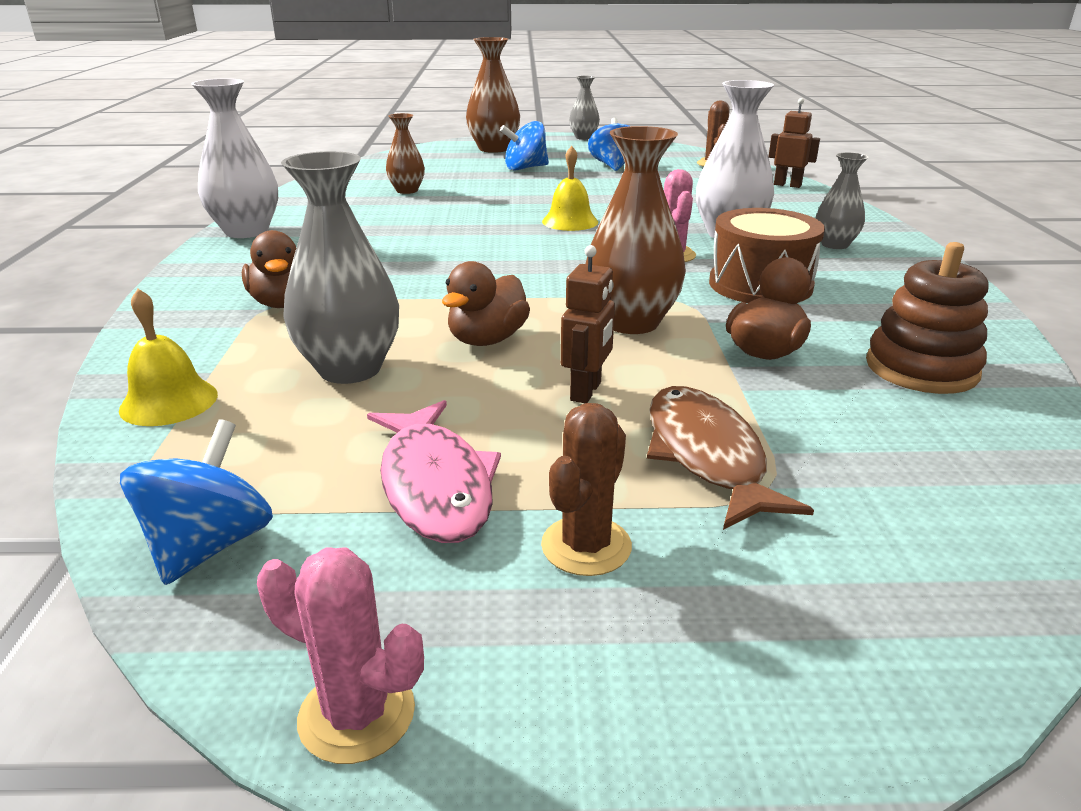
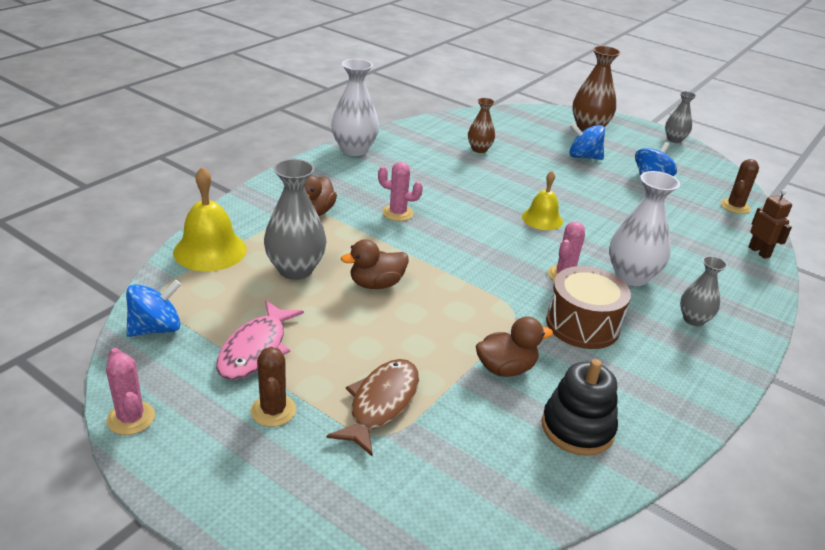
camera: 35 degrees right, 5 degrees up
yellow bell [119,289,218,426] -> yellow bell [173,167,247,271], size x1.54
brown cactus [541,403,632,576] -> brown cactus turned 75 degrees counterclockwise [251,347,296,427]
brown robot [561,245,615,403] -> none
brown vase [586,126,686,334] -> none
brown stacking toy [866,242,988,394] -> black stacking toy [542,359,618,456]
none -> pink cactus [378,162,423,221]

